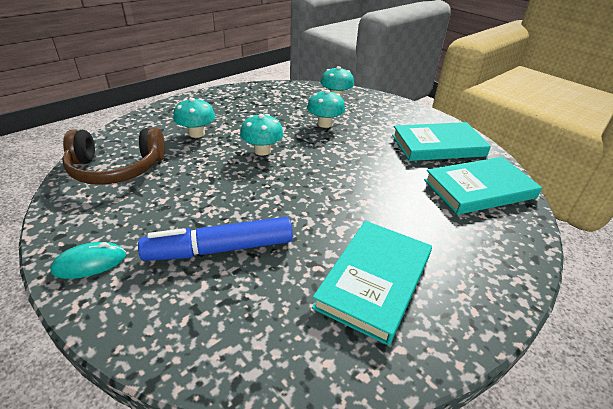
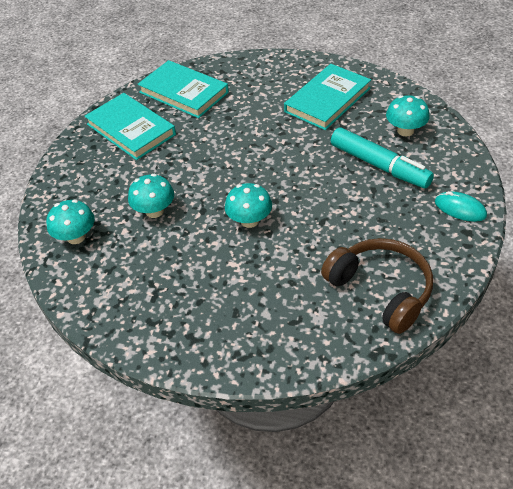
camera: 120 degrees left, 10 degrees up
blue marker [138,217,293,261] -> turquoise marker [331,128,434,188]
turquoise mushroom [173,98,215,138] -> turquoise mushroom moved to [386,95,430,136]
turquoise book [312,221,432,346] -> turquoise book turned 45 degrees counterclockwise [284,64,371,130]

